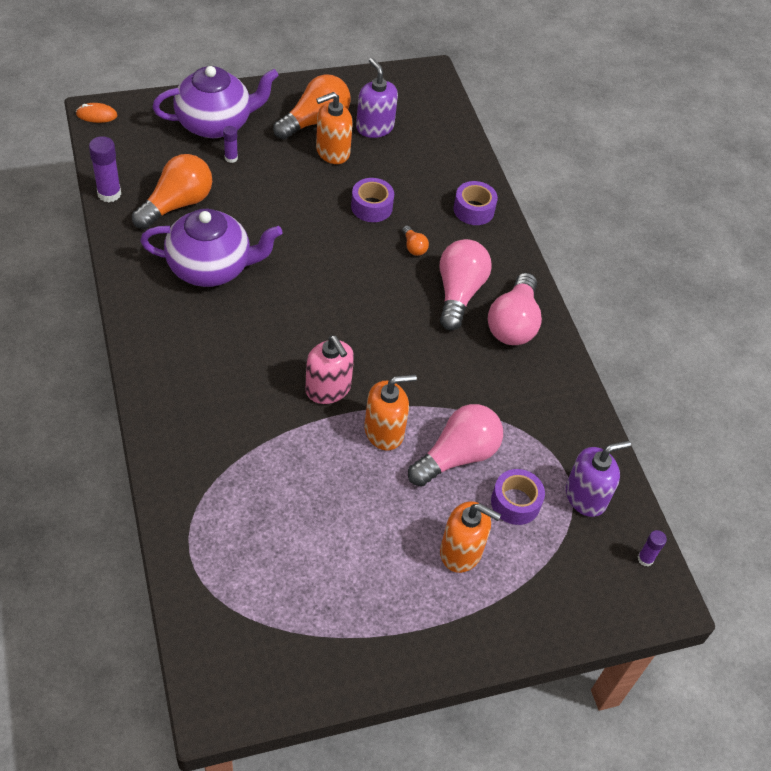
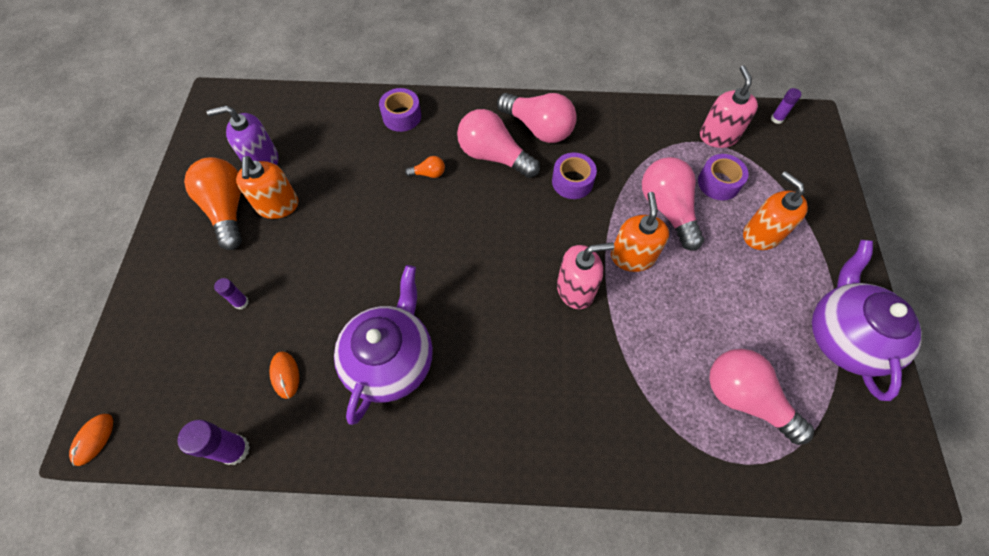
camera: 65 degrees left, 10 degrees up
orange light bulb [132,154,212,229] -> orange mouse [269,351,299,399]
purple teapot [153,66,279,138] -> purple teapot moved to [812,240,922,401]
purple tape [351,178,394,222] -> purple tape moved to [552,153,597,199]
orange soap dispenser [440,501,501,573] -> orange soap dispenser turned 75 degrees counterclockwise [743,171,808,250]
purple soap dispenser [566,441,631,517] -> pink soap dispenser [700,65,758,148]
none -> pink light bulb [709,349,814,445]

